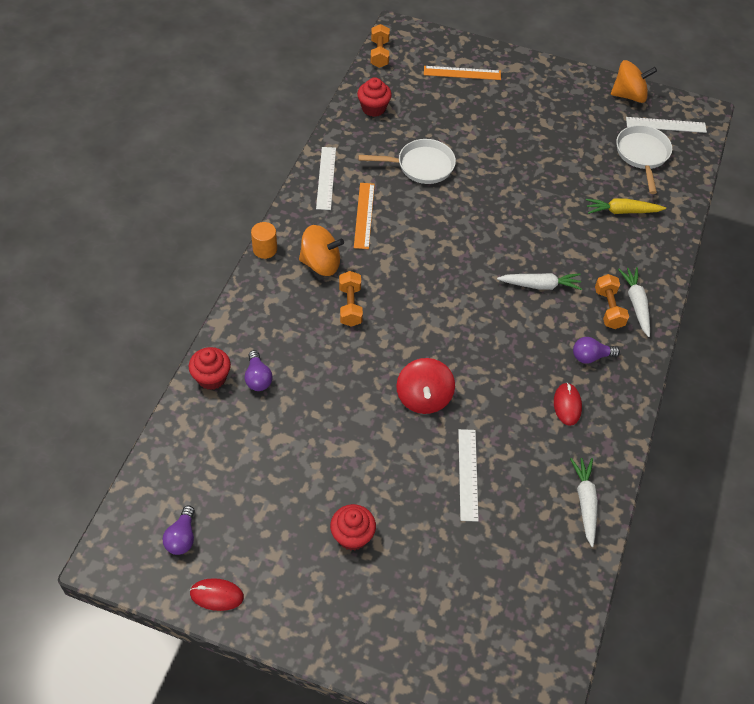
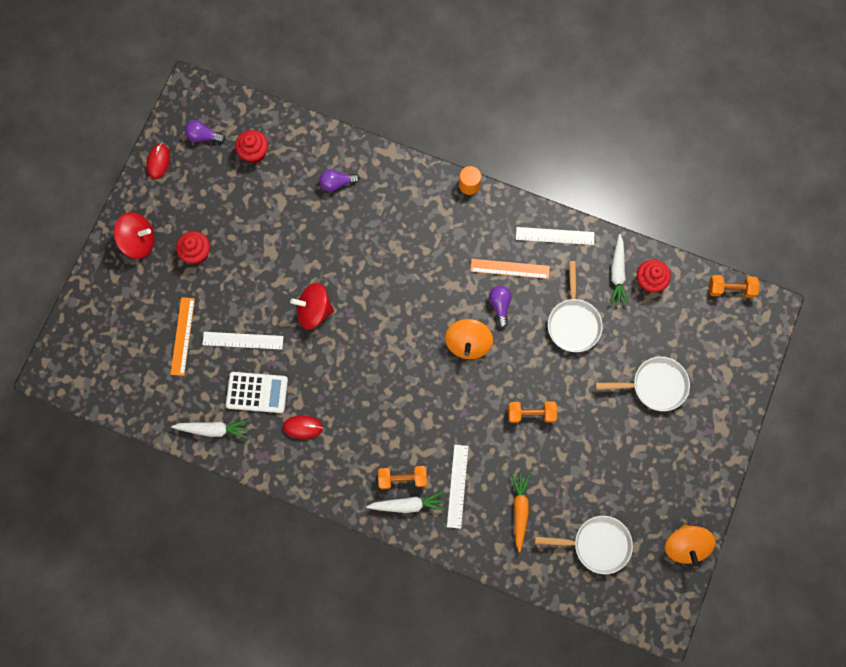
camera: 95 degrees right, 20 degrees up
red cupcake [189,347,231,390] -> red cupcake moved to [235,130,268,163]
orange spinning top [299,225,344,276] -> orange spinning top moved to [445,319,493,359]
orange dumbbell [339,271,363,327] -> orange dumbbell moved to [508,401,557,423]
orange ruler [424,66,501,80] -> orange ruler moved to [170,297,195,376]
white carrot [497,273,582,290] -> white carrot moved to [610,234,628,305]
purple light bulb [573,337,620,364] -> purple light bulb moved to [489,286,512,328]
yellow carrot [586,198,666,214] -> orange carrot [511,473,530,552]
white ruler [626,117,707,133] -> white ruler moved to [447,445,468,529]
none -> red spinning top [114,212,155,259]
none -> white calculator [226,372,288,413]
none -> white pan [595,357,690,411]

